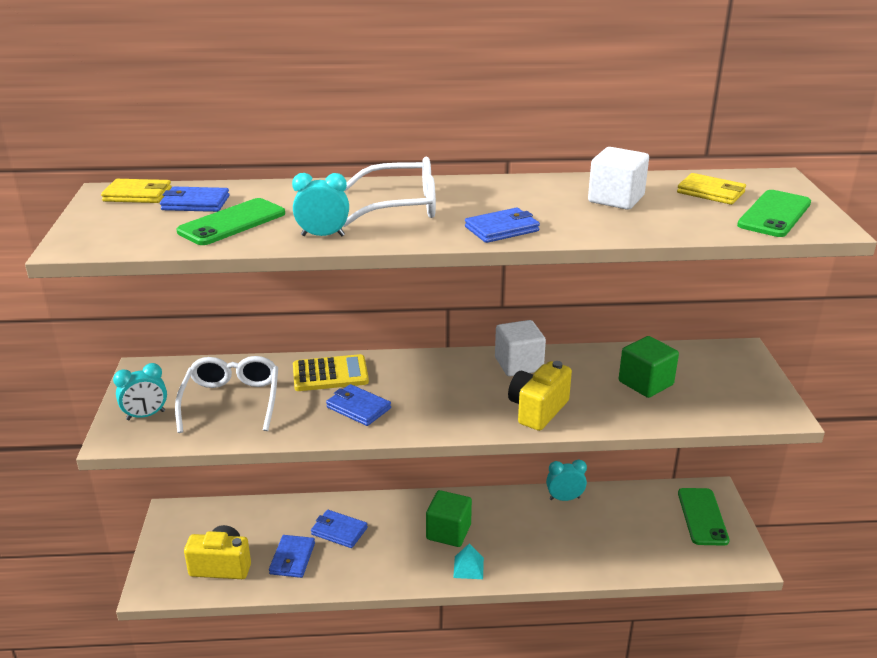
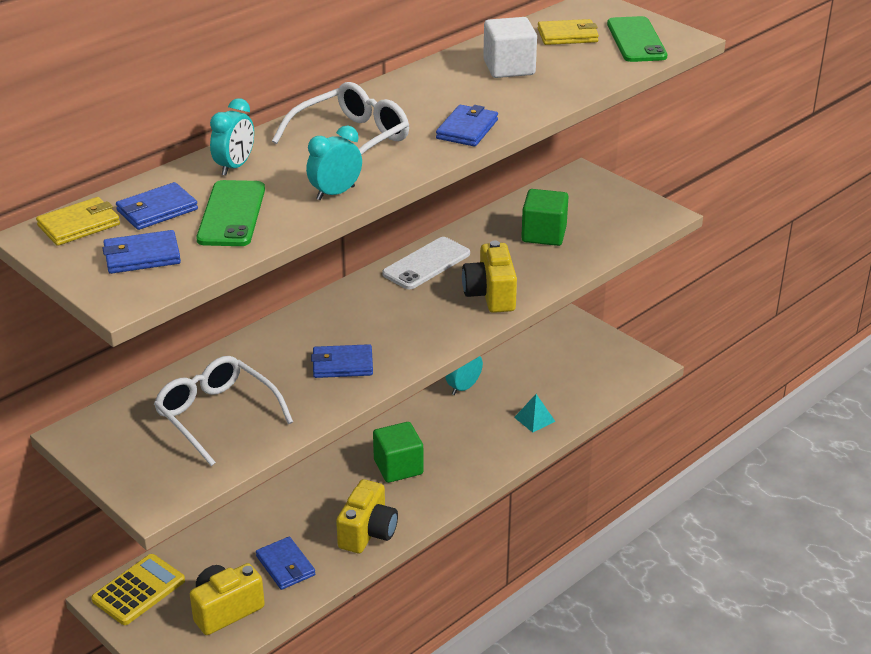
camera: 40 degrees left, 5 degrees up
turquoise clock [113,363,167,420] -> turquoise clock moved to [210,98,254,176]
yellow calculator [293,354,369,391] -> yellow calculator moved to [91,554,185,625]
blue wallet [311,510,368,548] -> blue wallet moved to [103,230,181,274]
turquoise pyramid [453,544,484,579] -> turquoise pyramid moved to [514,394,556,433]
white cube [495,320,546,376] -> white phone [382,237,470,289]
green phone [678,488,730,546] -> none
none -> yellow camera [336,479,398,553]

